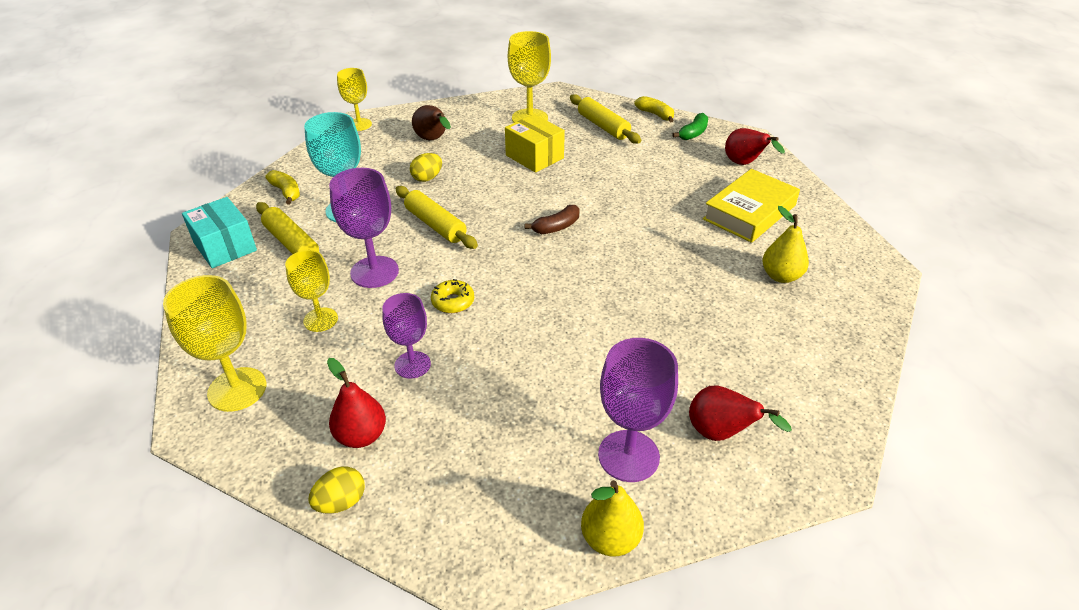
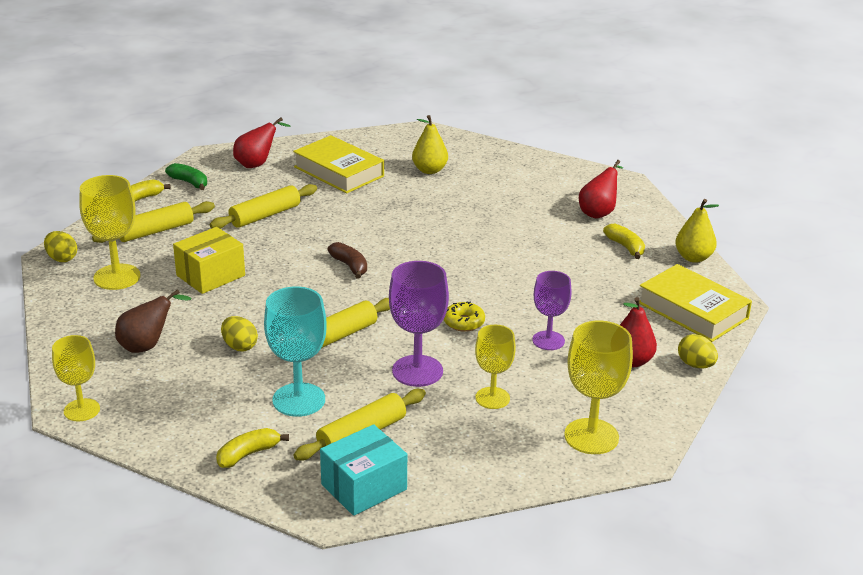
camera: 90 degrees left, 10 degrees down
purple goblet [598,338,678,482] -> yellow banana [603,223,645,259]
none -> yellow egg [44,231,77,262]
none -> yellow rolling pin [210,184,317,229]
none -> yellow book [639,264,752,342]

